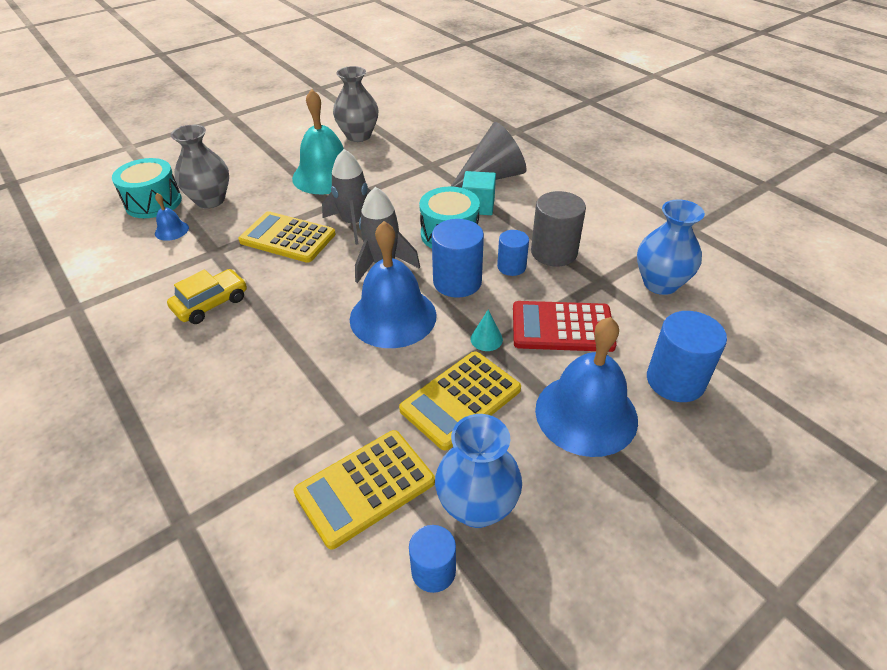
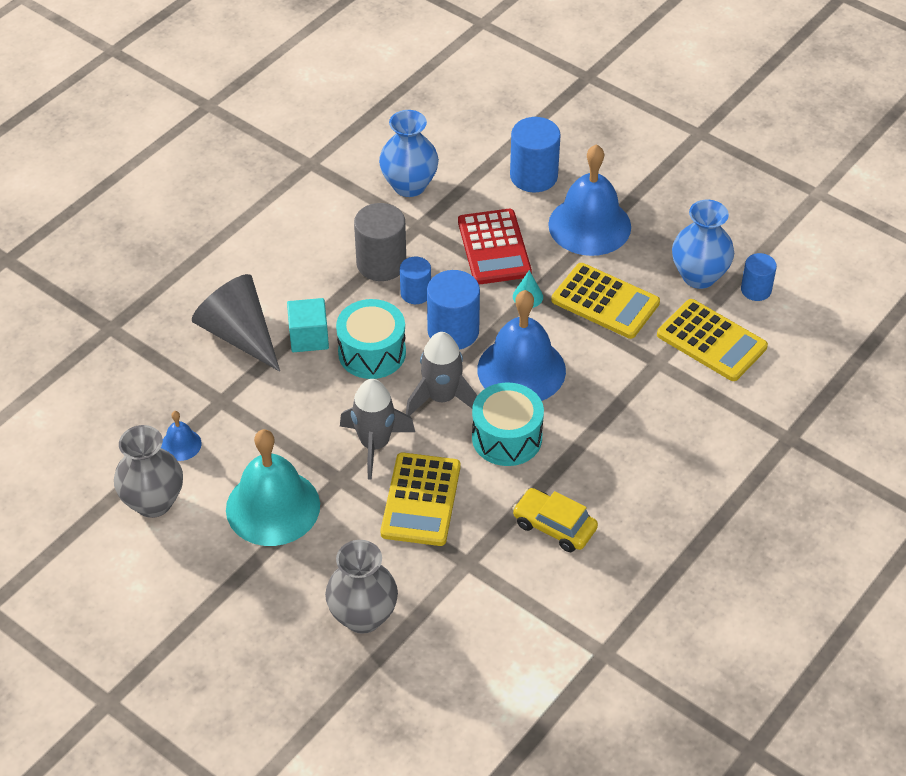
camera: 105 degrees left, 5 degrees up
turquoise drum [112,158,182,218] -> turquoise drum moved to [472,382,544,466]
blue bell [155,193,189,241] -> blue bell moved to [161,411,202,461]

